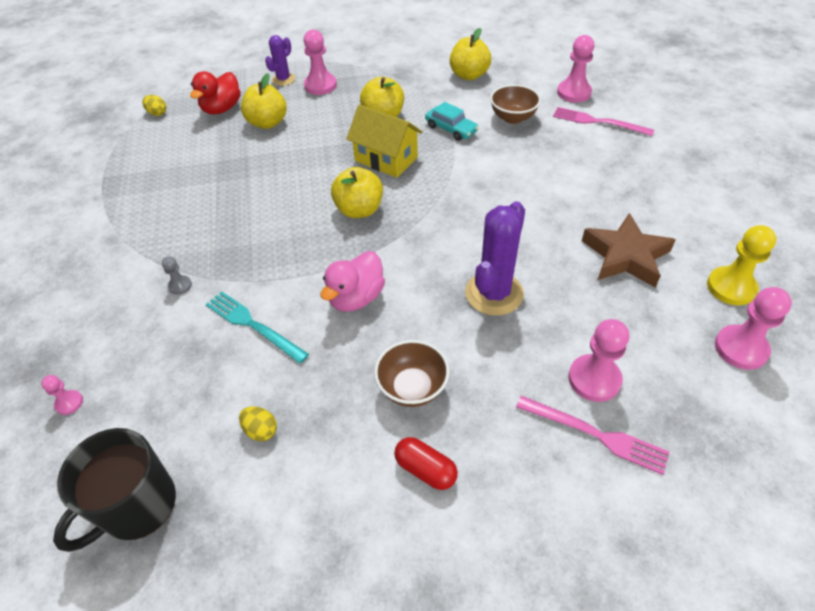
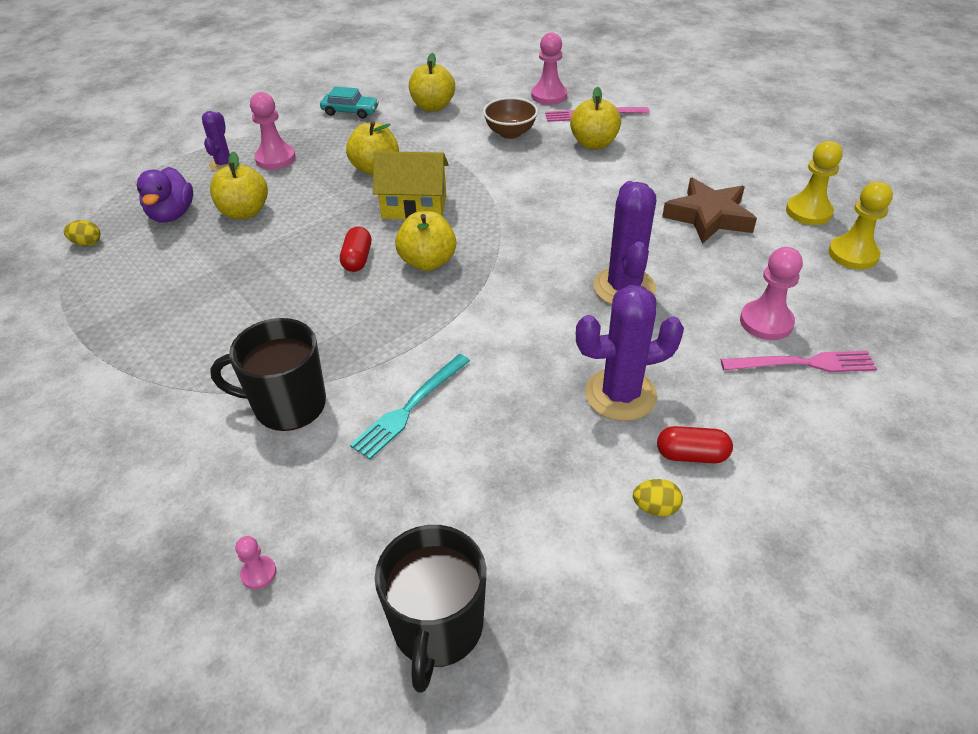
camera: 30 degrees left, 5 degrees down
grey pawn [162,256,192,295] -> black mug [210,318,326,431]
red duck [190,71,240,114] -> purple duck [137,167,193,223]
turquoise fork [206,291,309,364] -> turquoise fork turned 60 degrees counterclockwise [350,354,470,459]
yellow egg [239,407,277,441] -> yellow egg moved to [633,479,683,517]
pink duck [320,251,385,312] -> none
brown bowl [374,340,450,407] -> purple cactus [576,285,684,421]
turquoise car [425,102,479,141] -> turquoise car moved to [320,86,379,119]
pink pawn [715,287,792,370] -> yellow pawn [828,181,893,270]
none -> red capsule [340,226,371,272]
none -> yellow apple [570,87,621,149]

